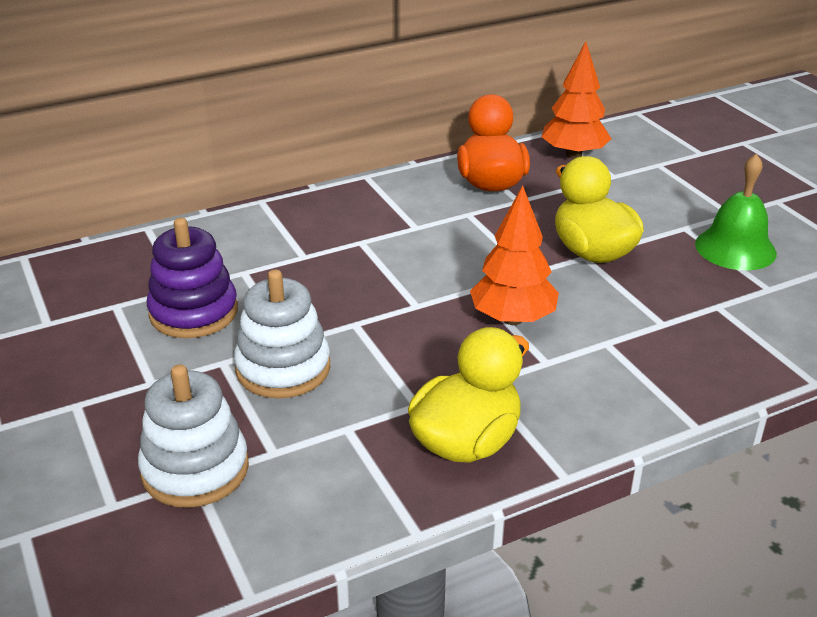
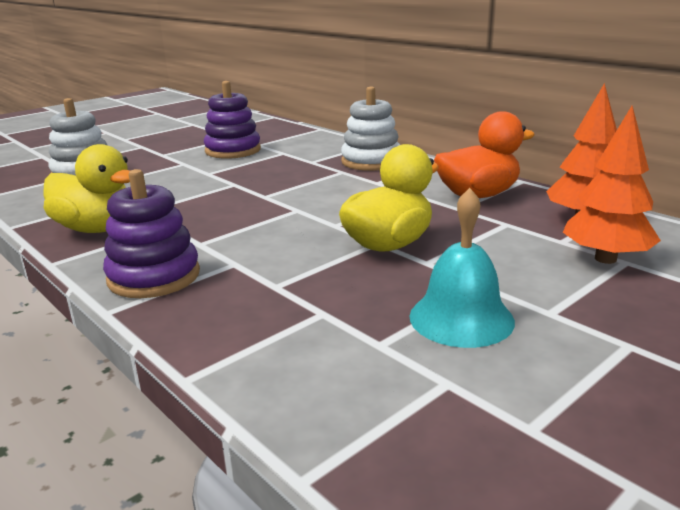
camera: 75 degrees right, 10 degrees down
white stacking toy [234,269,331,398] -> white stacking toy moved to [341,87,400,171]
orange tree [470,185,559,325] -> orange tree moved to [563,106,661,264]
green bell [695,154,777,270] -> turquoise bell [410,188,515,348]
none -> purple stacking toy [103,169,200,298]

